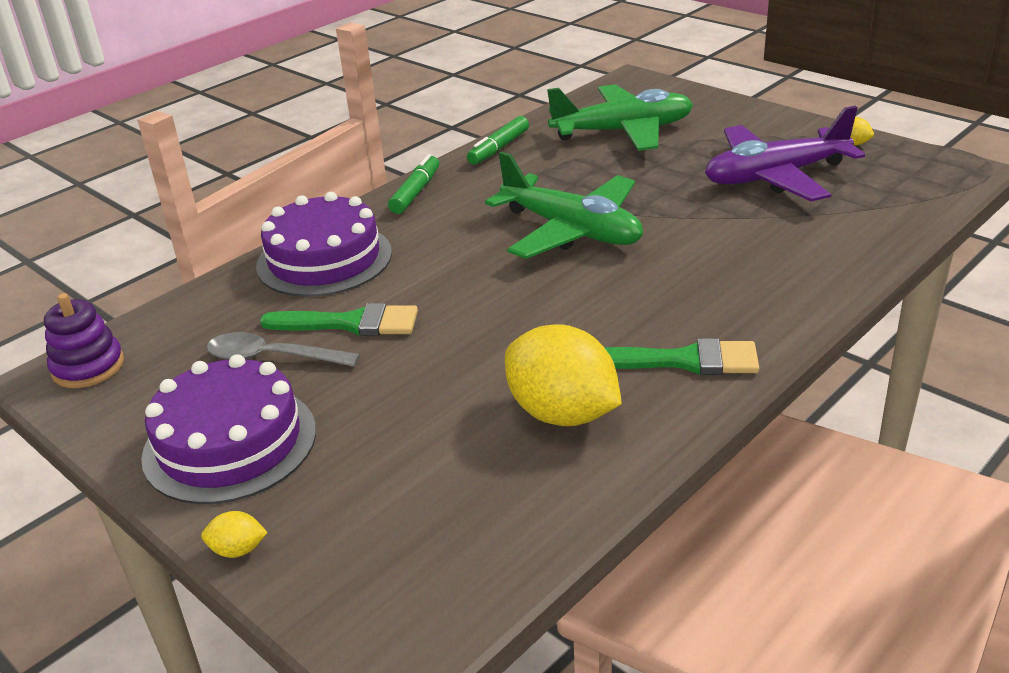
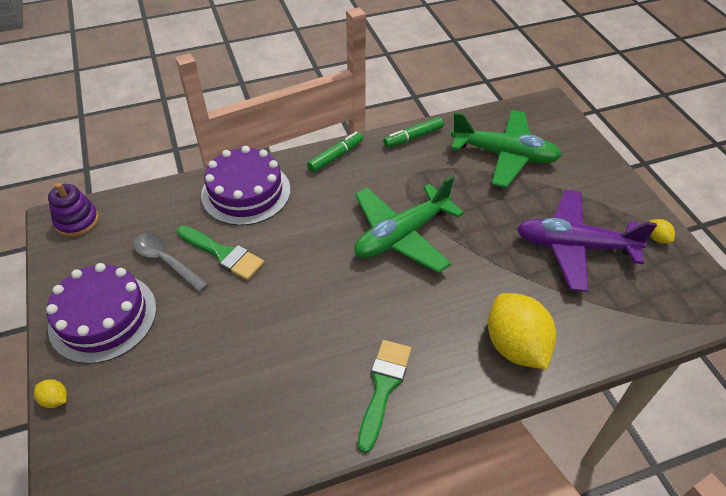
camera: 25 degrees right, 15 degrees up
green plane [485,151,643,259] -> green plane turned 75 degrees clockwise [354,176,464,273]
yellow lemon [505,324,622,426] -> yellow lemon moved to [488,293,556,369]
green brush [605,338,759,375] -> green brush turned 105 degrees counterclockwise [358,340,412,453]

